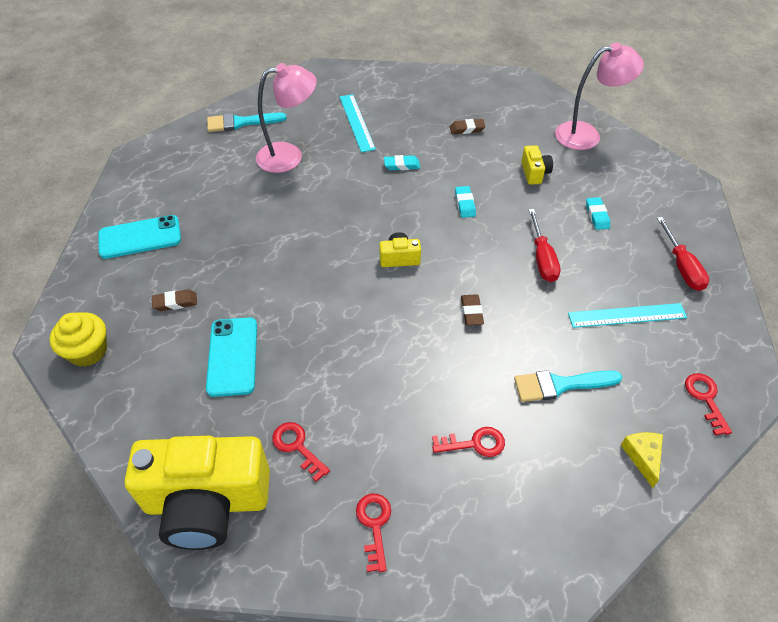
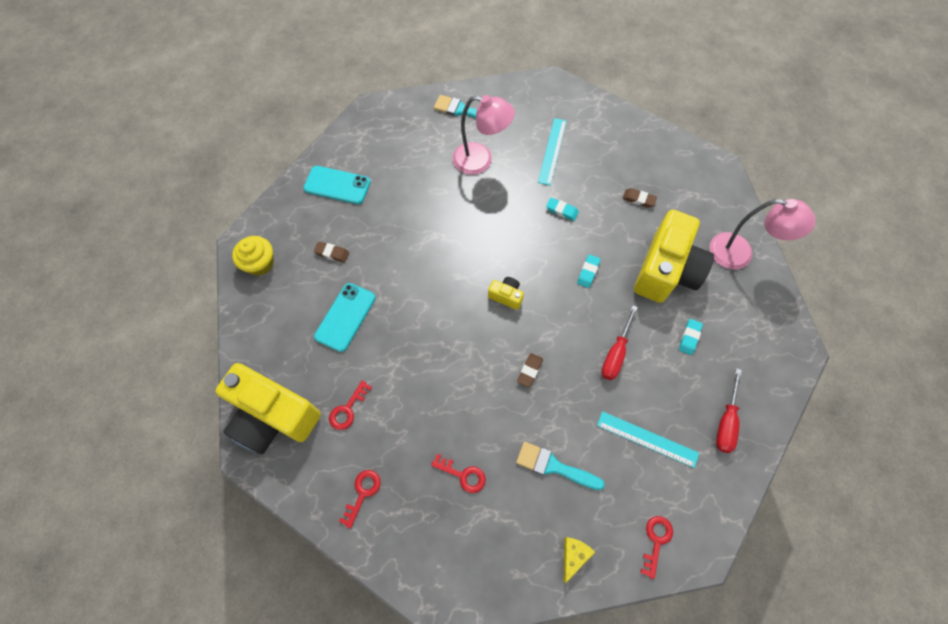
camera: 30 degrees right, 15 degrees up
red key [272,422,330,482] -> red key turned 135 degrees counterclockwise [329,380,372,430]
yellow camera [521,145,553,185] -> yellow camera [634,210,714,303], size x2.39

